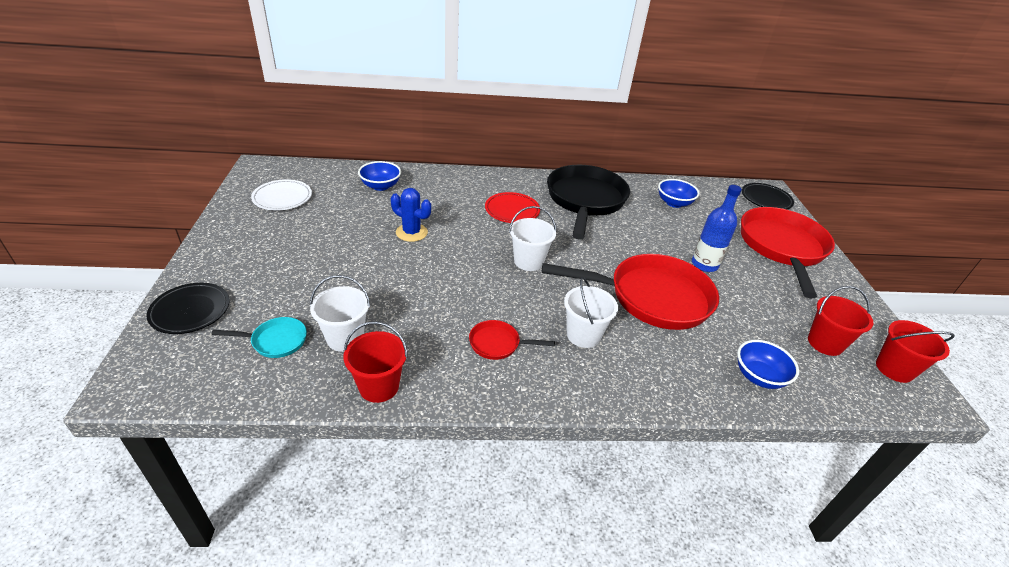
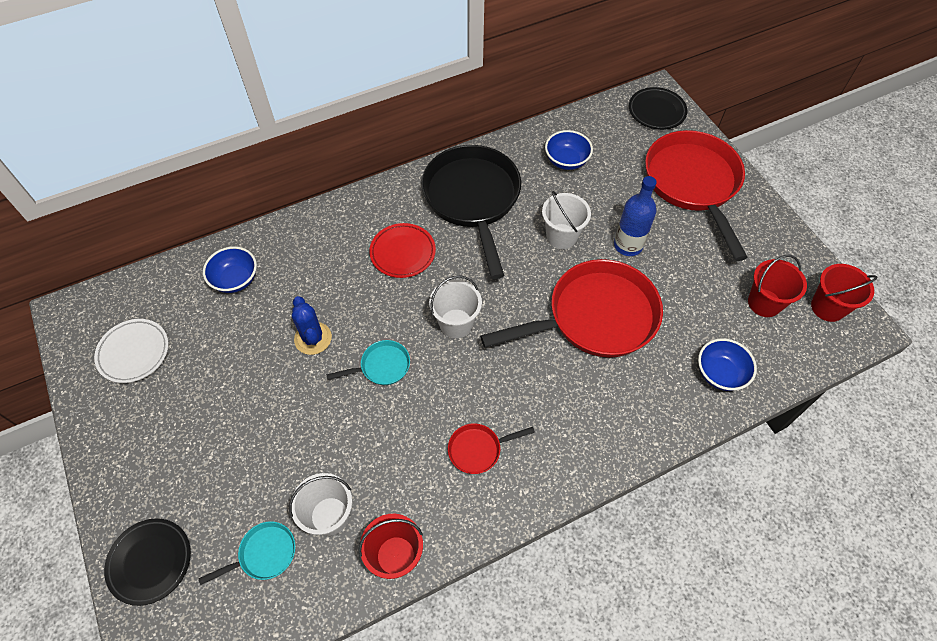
camera: 20 degrees left, 20 degrees up
blue cactus [391,188,431,242] -> blue cactus turned 60 degrees clockwise [292,296,332,355]
white bucket [564,277,618,348] -> white bucket moved to [542,191,591,249]
none -> turquoise pan [326,340,410,385]

